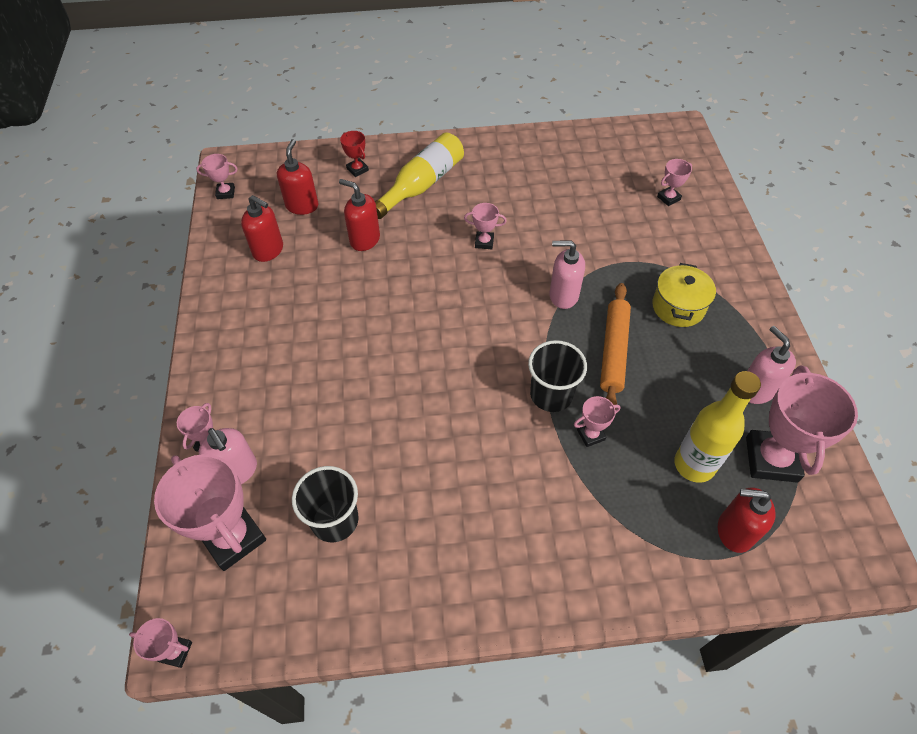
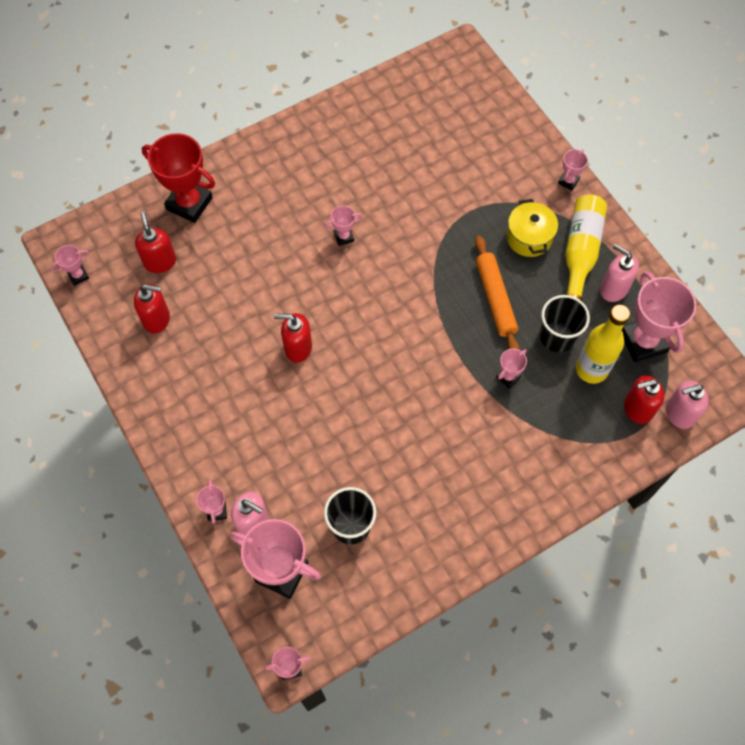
camera: 25 degrees left, 10 degrees up
red soap dispenser [339,179,380,251] -> red soap dispenser moved to [274,313,312,363]
red trophy [340,131,369,177] -> red trophy [142,133,215,223], size x2.12
yellow bottle [375,132,464,219] -> yellow bottle moved to [565,194,607,301]
black cup [528,340,587,412] -> black cup moved to [540,295,590,353]
pink soap dispenser [549,241,585,309] -> pink soap dispenser moved to [666,380,709,429]
pink trophy [657,159,692,206] -> pink trophy moved to [558,149,588,191]

